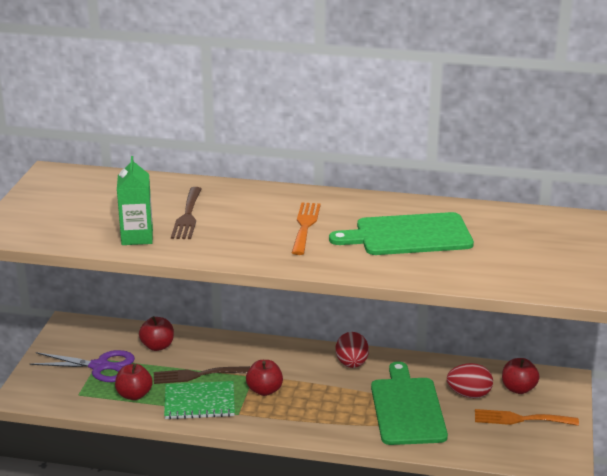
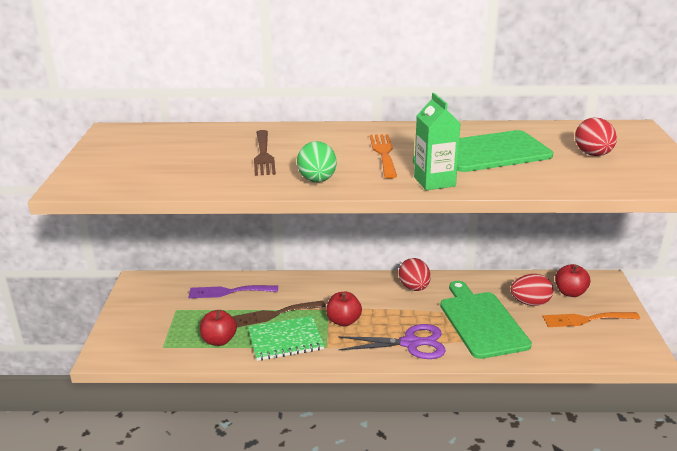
camera: 10 degrees left, 0 degrees up
purple scissors [30,350,135,382] -> purple scissors moved to [338,324,446,359]
green carton [117,156,153,245] -> green carton moved to [414,93,461,190]
red apple [139,316,174,351] -> purple fork [188,285,278,298]
none -> green egg [297,141,337,182]
none -> red egg [575,118,617,156]

